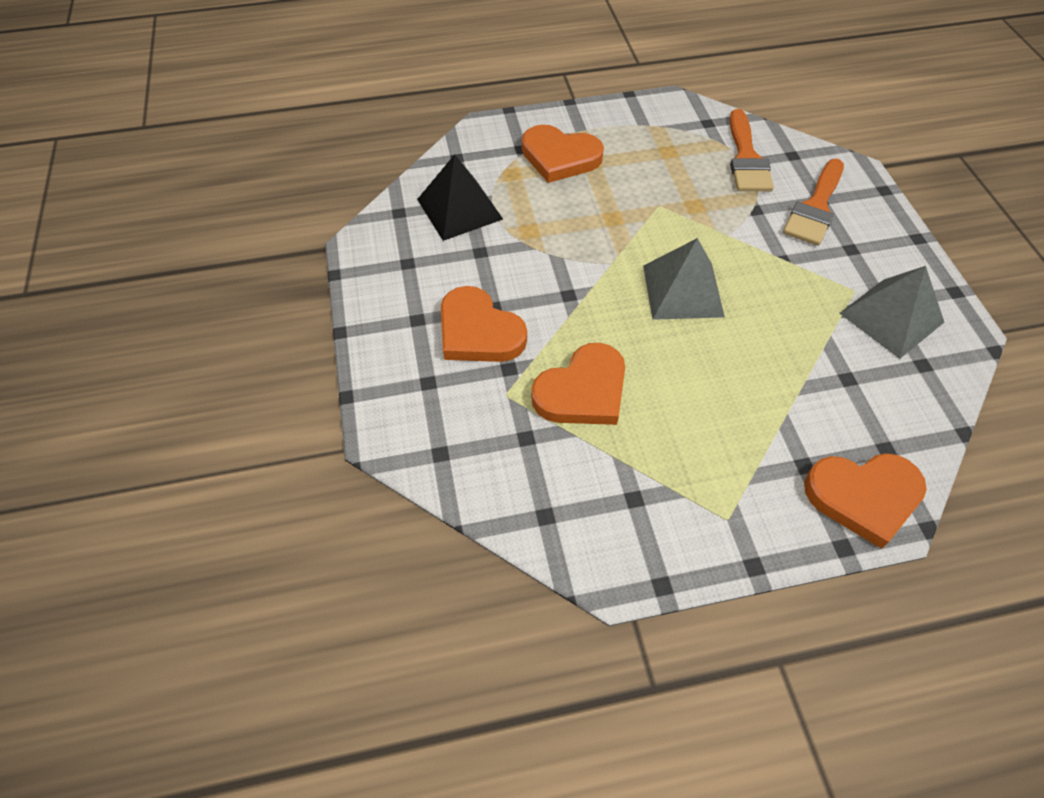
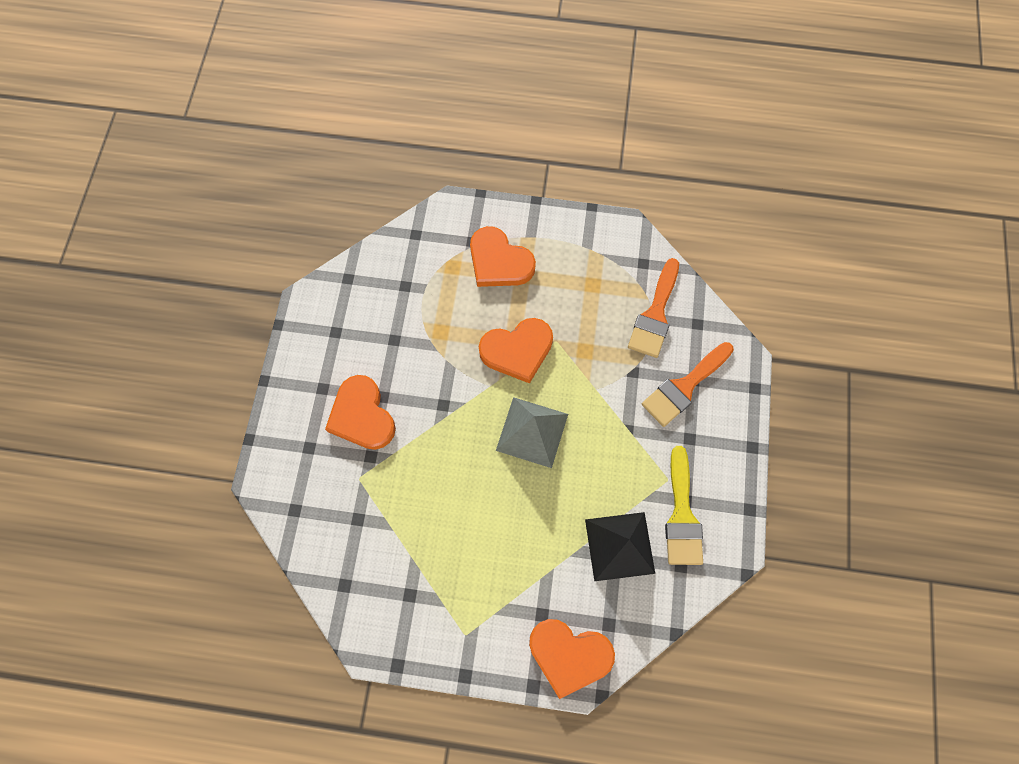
camera: 20 degrees right, 15 degrees up
black pyramid [417,154,503,241] -> black pyramid moved to [585,512,655,581]
orange heart [531,343,625,425] -> orange heart moved to [479,318,553,384]
grey pyramid [839,266,944,359] -> yellow brush [665,446,703,565]

